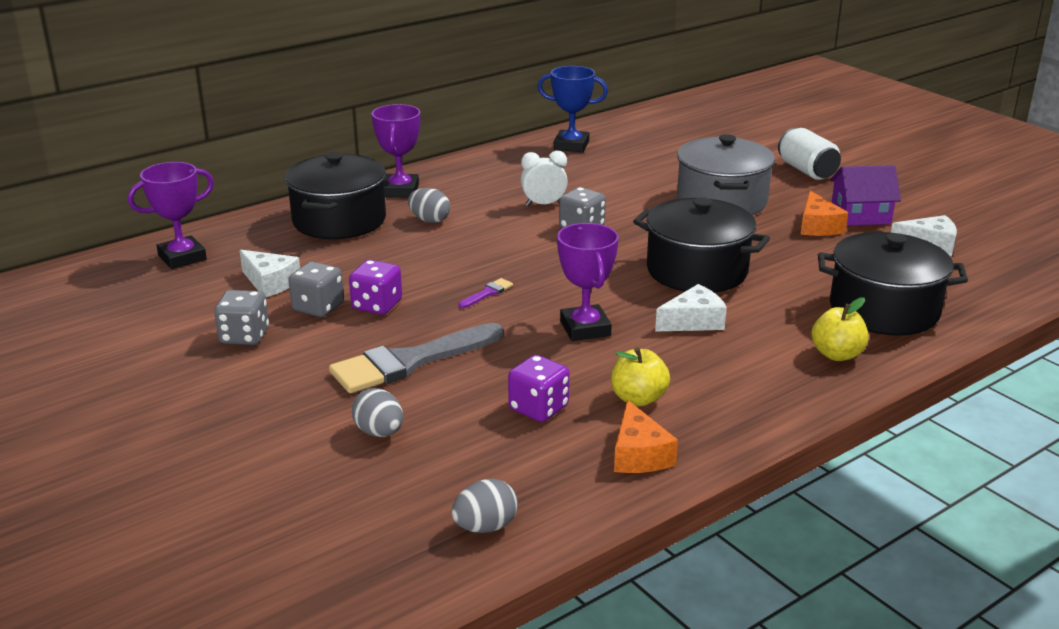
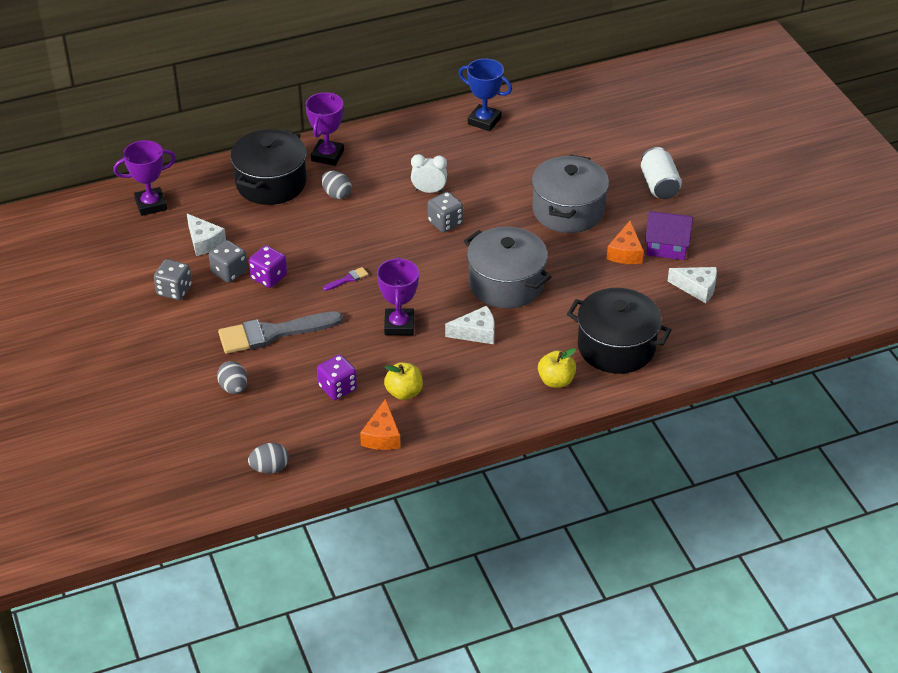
camera: 15 degrees right, 15 degrees up
black pot [633,197,770,293] -> grey pot [464,227,551,309]

